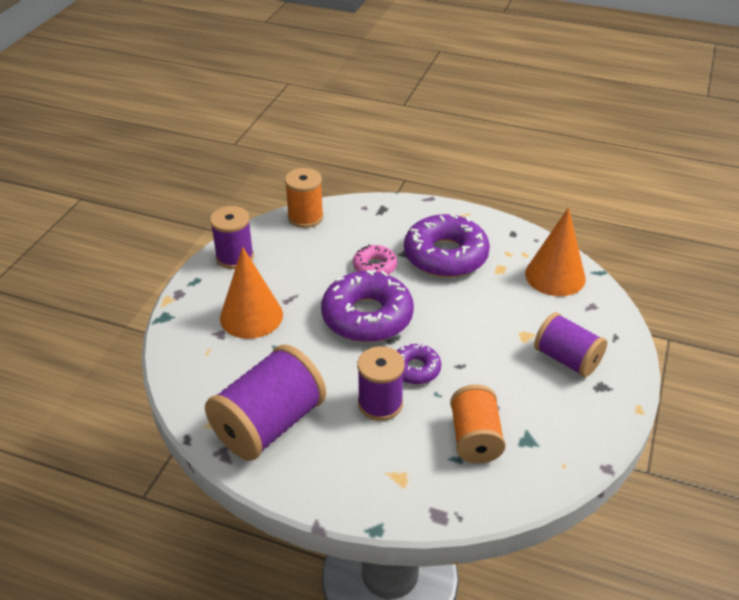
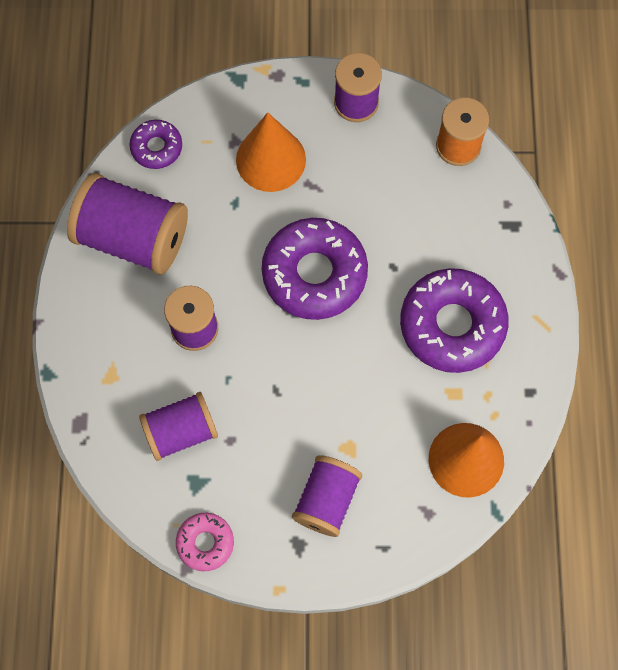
camera: 70 degrees right, 30 degrees up
pink donut [353,244,397,275] -> pink donut moved to [176,513,234,571]
purple donut [397,344,441,384] -> purple donut moved to [129,120,182,169]
orange spool [450,385,506,463] -> purple spool [139,392,218,461]

